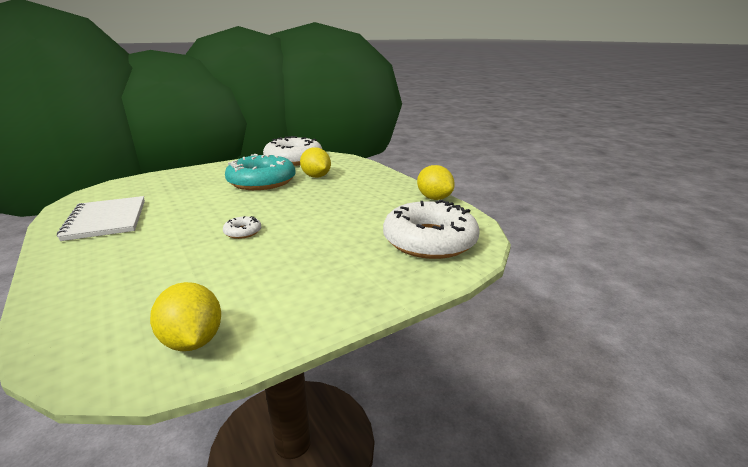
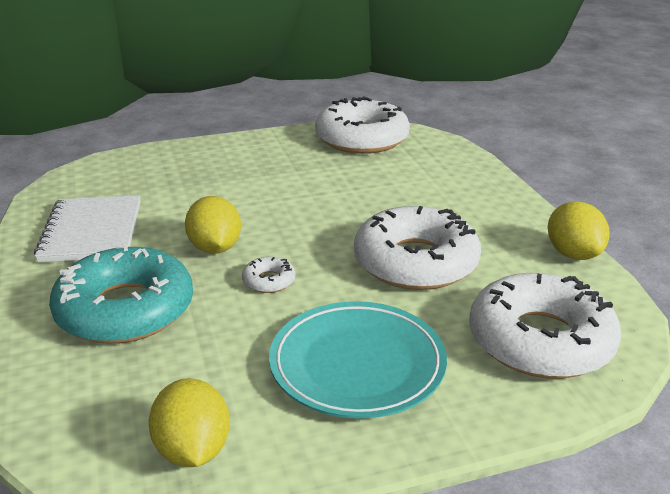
camera: 15 degrees right, 5 degrees up
turquoise donut [225,154,296,190] -> turquoise donut moved to [49,243,193,344]
yellow lemon [300,147,331,178] -> yellow lemon moved to [185,196,241,254]
none -> turquoise plate [269,301,447,418]
none -> white donut [354,206,481,290]

